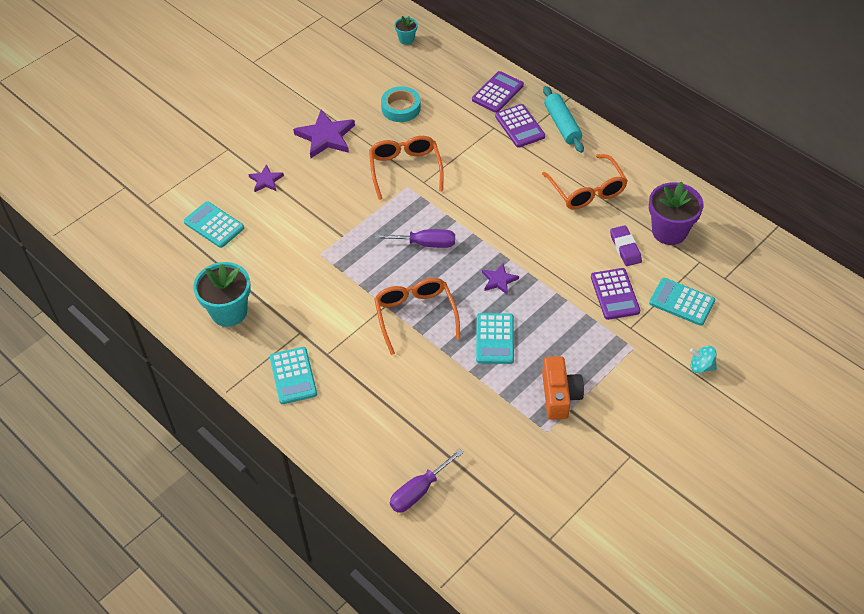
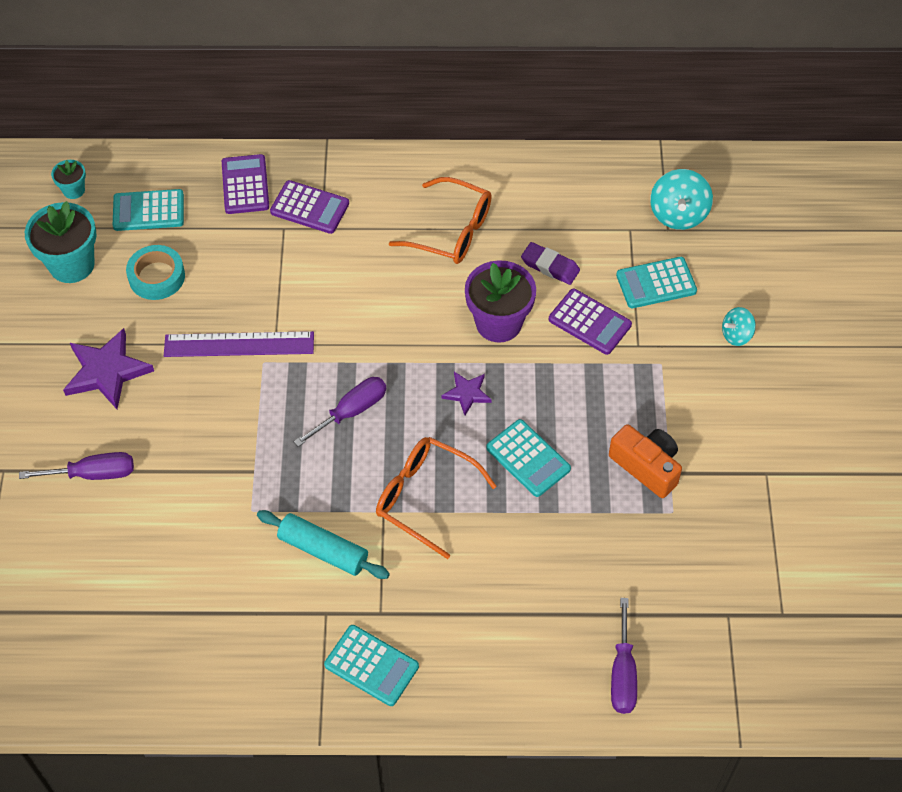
camera: 45 degrees left, 5 degrees up
turquoise calculator [184,201,244,248] -> turquoise calculator moved to [113,189,184,231]
turquoise flower pot [193,262,251,327] -> turquoise flower pot moved to [25,201,96,283]
purple star [248,164,284,192] -> purple screwdriver [19,452,134,480]
orange glasses [369,136,444,200] -> purple ruler [164,331,314,357]
turquoise rolling pin [543,86,584,153] -> turquoise rolling pin moved to [257,510,390,579]
purple flower pot [649,181,704,245] -> purple flower pot moved to [465,260,536,343]
none -> turquoise spinning top [650,169,713,230]

